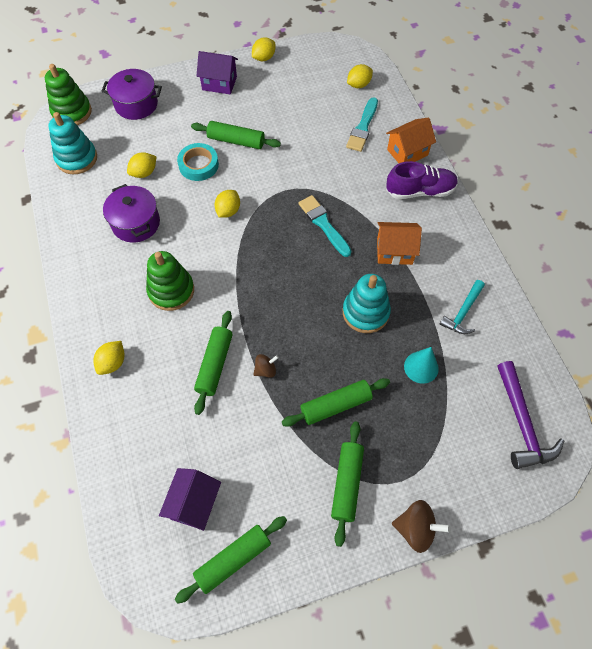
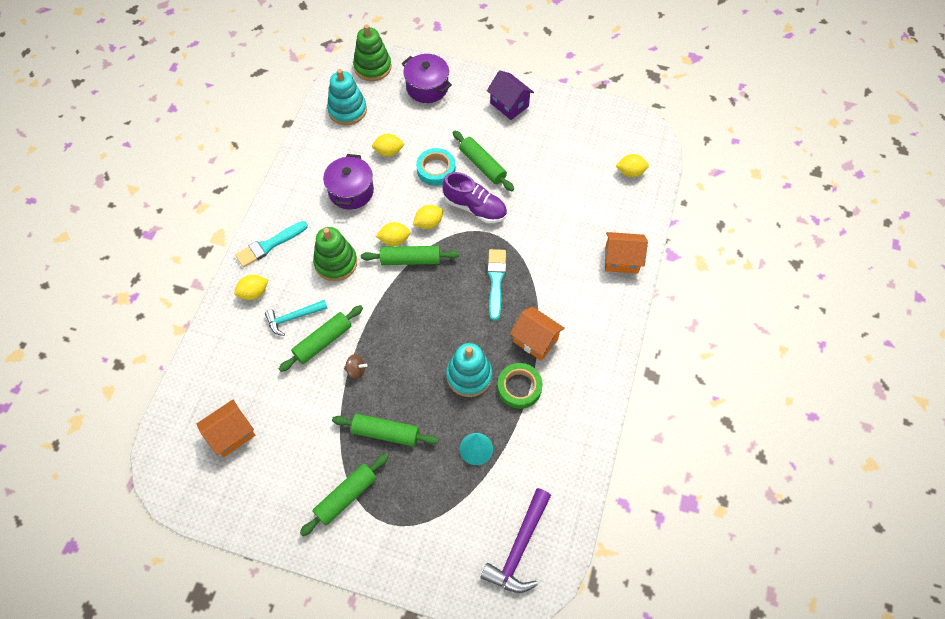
camera: 35 degrees right, 0 degrees up
purple house [159,468,221,531] -> orange house [197,400,255,457]
green rolling pin [175,516,287,604] -> green rolling pin moved to [361,246,459,265]
yellow lemon [252,37,276,61] -> yellow lemon moved to [376,222,410,246]
turquoise brush [346,97,378,152] -> turquoise brush moved to [235,221,308,267]
purple shoe [386,161,458,199] -> purple shoe moved to [442,172,507,223]
brown spinning top [392,500,451,553] -> none
turquoise hammer [440,280,485,334] -> turquoise hammer moved to [265,300,328,336]
none -> green tape [497,363,543,409]

